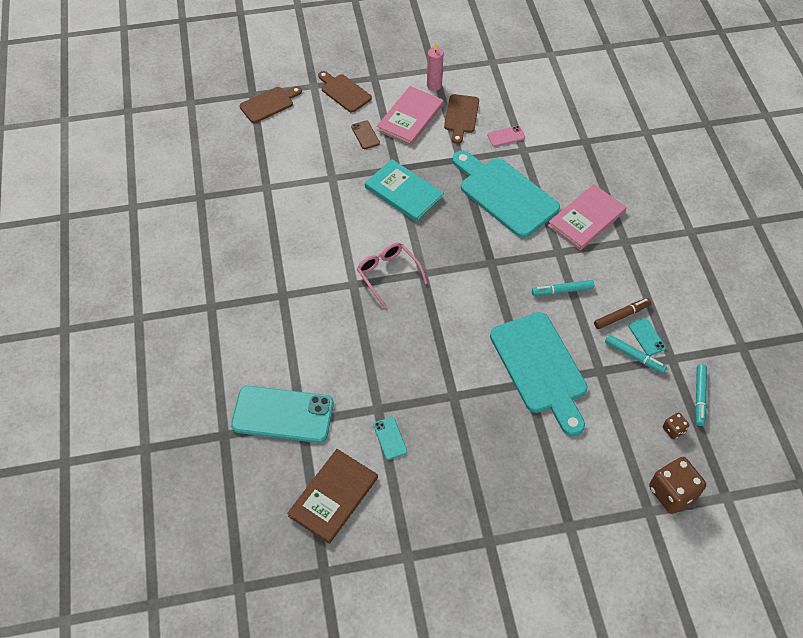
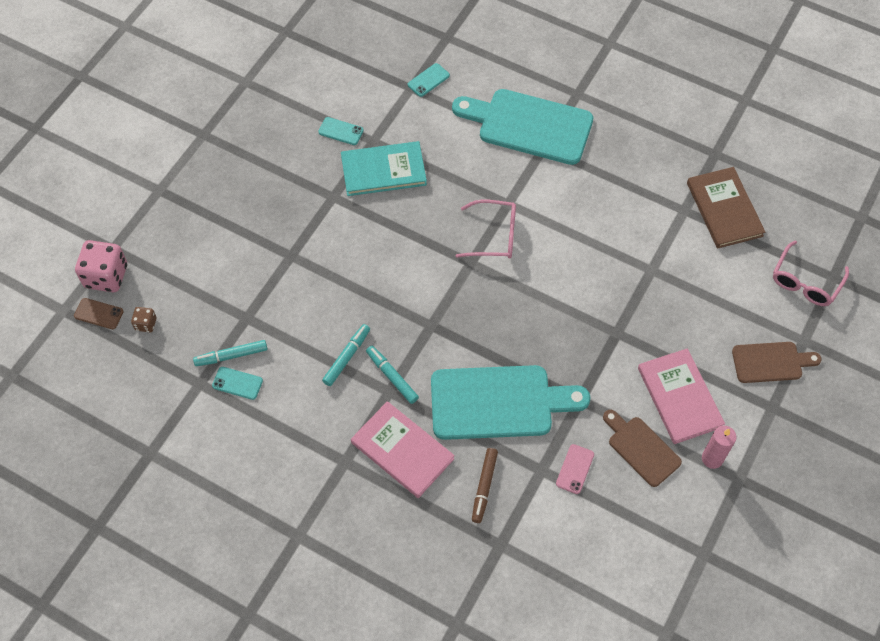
camera: 130 degrees right, 5 degrees up
turquoise phone [231,386,334,443] -> turquoise phone [408,63,450,97], size x0.44
brown cutting board [240,86,302,123] -> pink glasses [773,241,849,306]
brown book [287,449,378,544] -> brown book moved to [687,167,765,249]
brown phone [351,120,380,149] -> brown phone moved to [74,298,124,329]
turquoise book [365,159,444,222] -> turquoise book moved to [341,141,427,196]
turquoise cutting board [490,312,588,436] -> turquoise cutting board moved to [452,89,593,165]
pink book [548,184,626,250] -> pink book turned 45 degrees counterclockwise [351,401,455,498]
brown marker [594,298,651,329] -> brown marker moved to [472,448,498,523]
brown dice [649,457,706,514] -> pink dice [75,240,127,292]
turquoise marker [695,364,707,426] -> turquoise marker moved to [366,346,419,404]

